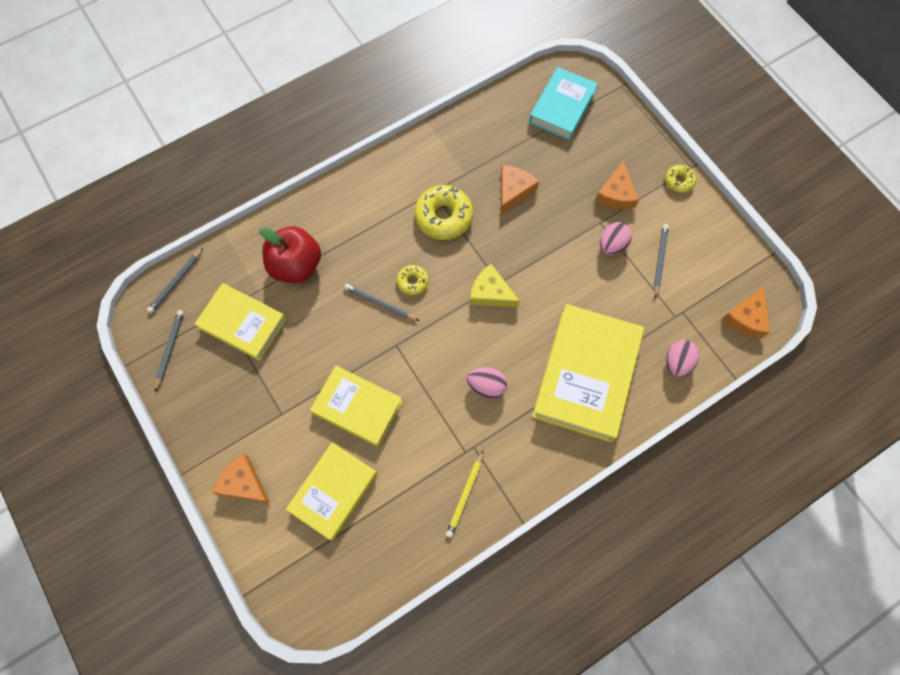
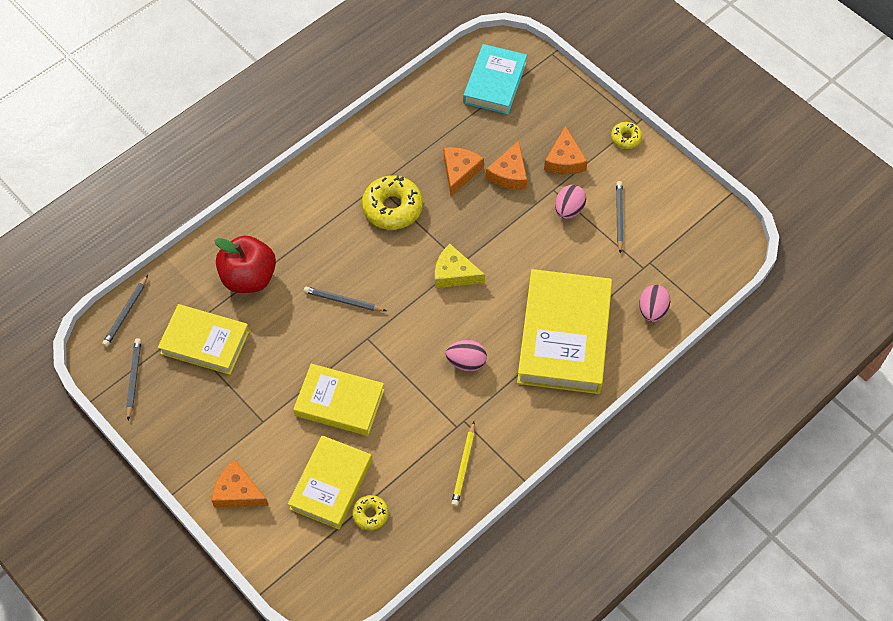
camera: 10 degrees left, 10 degrees down
yellow donut [397,265,429,295] -> yellow donut moved to [352,495,388,530]
orange cheese [722,286,770,338] -> orange cheese moved to [486,141,527,190]

